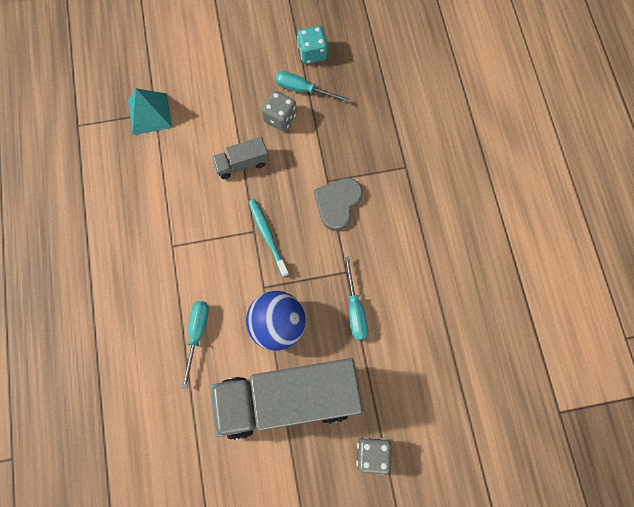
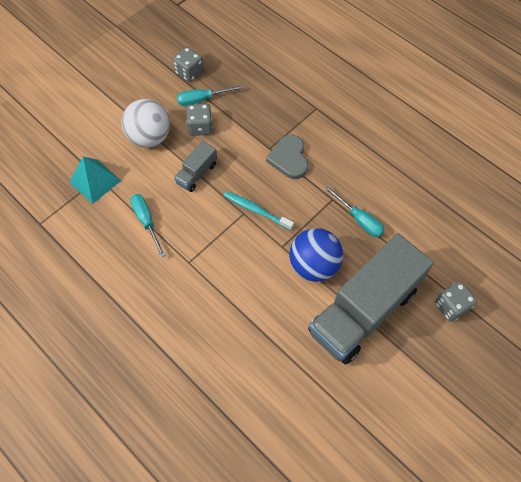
camera: 35 degrees left, 10 degrees down
turquoise screwdriver [182,301,209,389] -> turquoise screwdriver moved to [130,194,166,257]
turquoise dice [297,26,327,64] -> grey dice [173,47,204,82]
none -> white ball [122,99,170,148]

